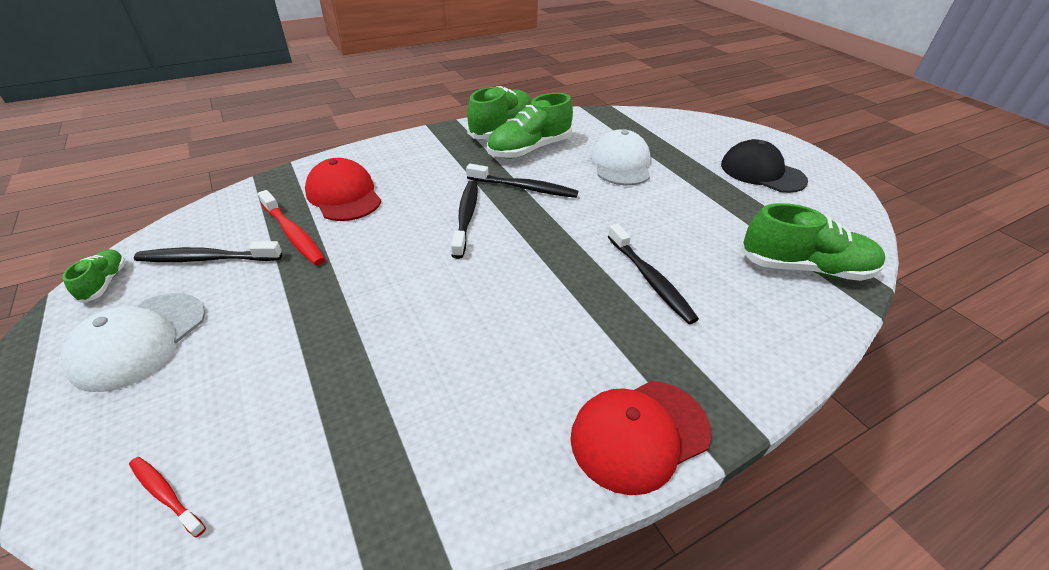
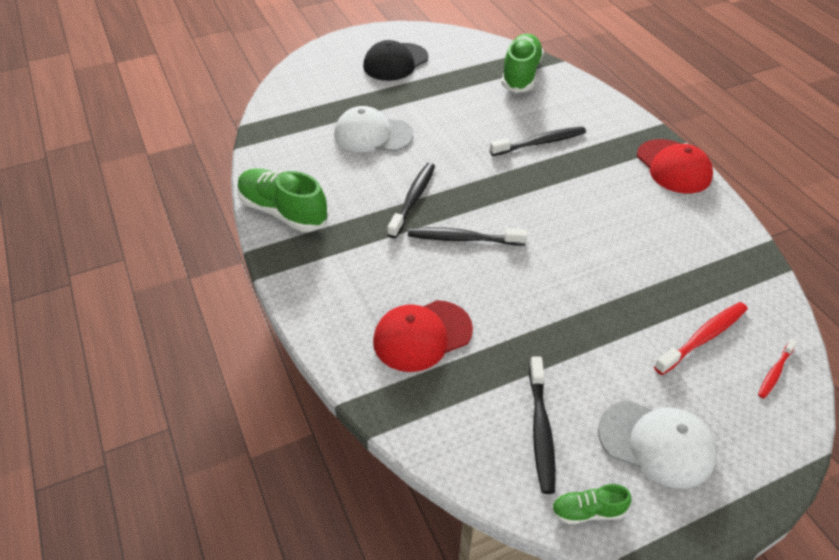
camera: 85 degrees left, 5 degrees up
red toothbrush [258,190,325,265] -> red toothbrush moved to [654,302,748,375]
green shoe [487,93,573,159] -> none

